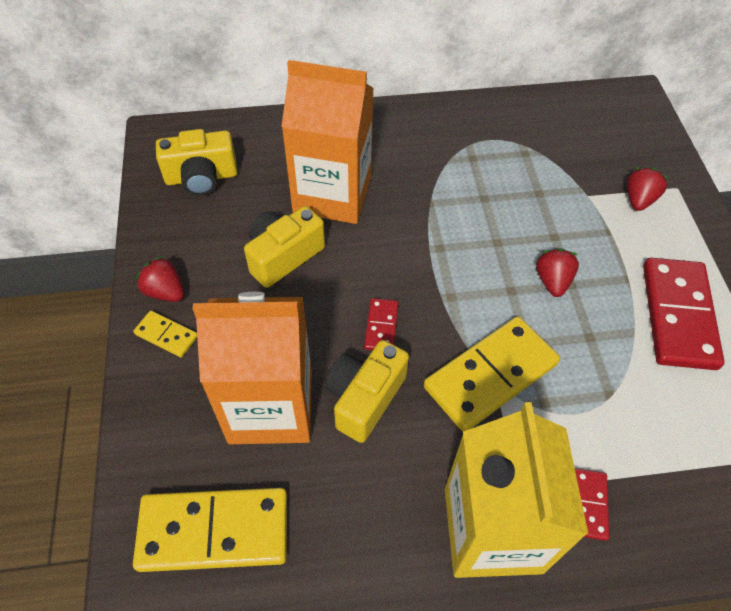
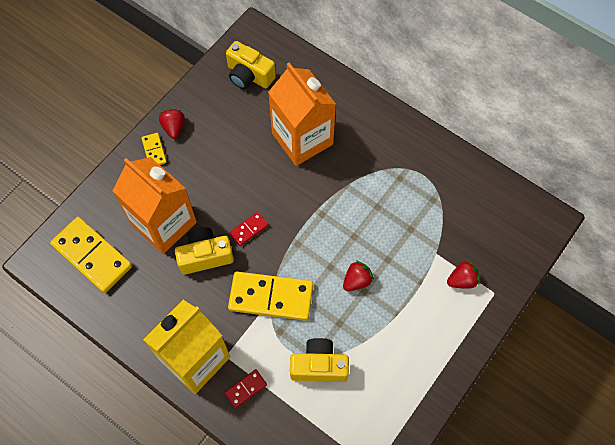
camera: 45 degrees right, 10 degrees up
yellow camera [244,206,325,288] -> yellow camera moved to [290,338,349,382]
red domino [643,258,725,370] -> none

